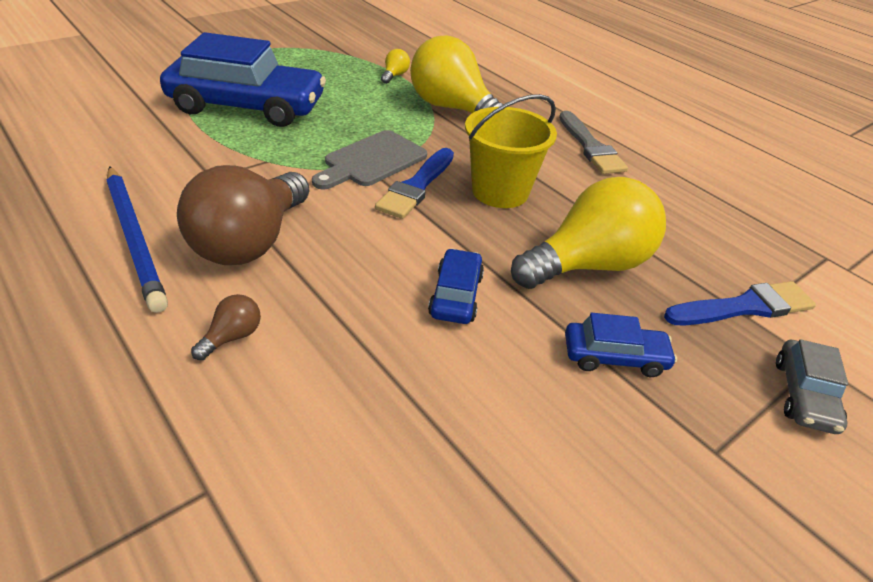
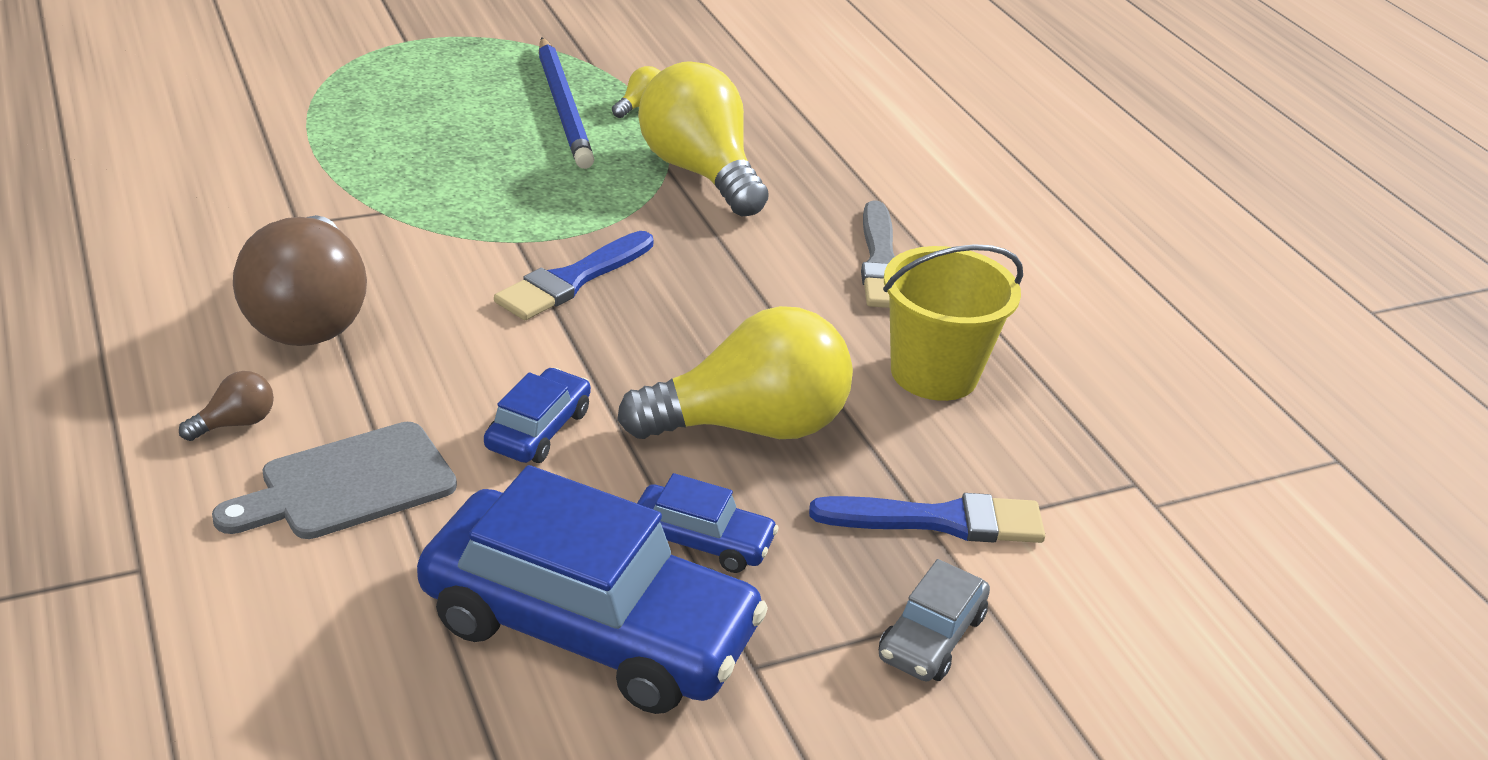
camera: 15 degrees right, 5 degrees down
blue pencil [107,167,168,313] -> blue pencil moved to [539,37,594,169]
blue car [160,32,326,127] -> blue car moved to [417,465,768,714]
brown light bulb [177,165,309,265] -> brown light bulb turned 45 degrees counterclockwise [233,215,367,346]
grey cutting board [312,130,427,190] -> grey cutting board moved to [212,422,457,539]
yellow bucket [465,94,557,208] -> yellow bucket moved to [883,244,1023,401]

